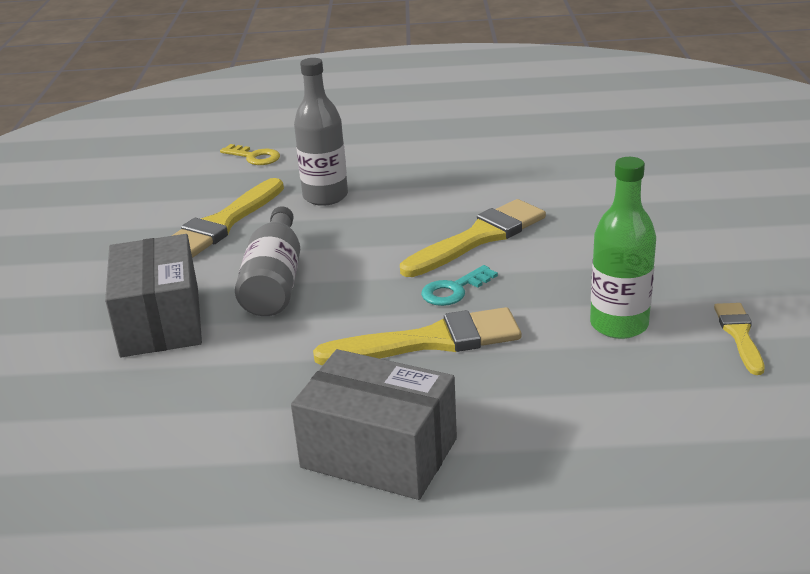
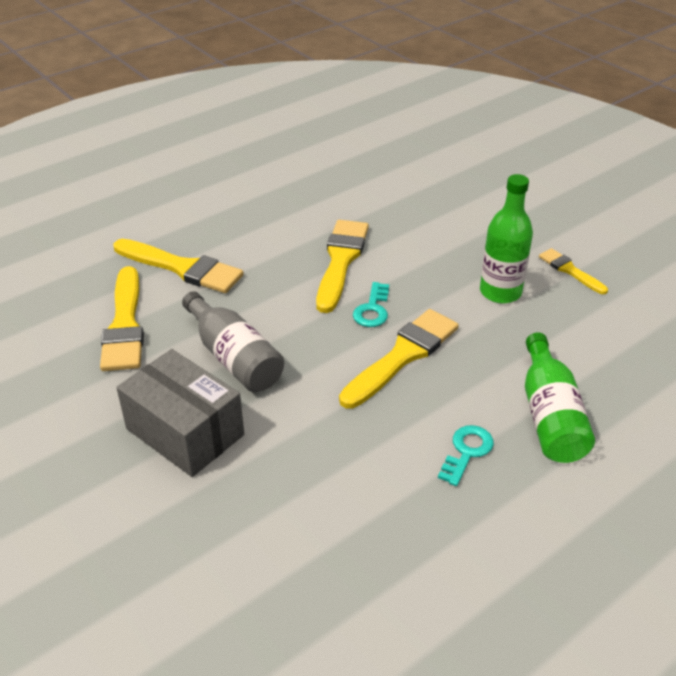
camera: 40 degrees left, 10 degrees up
yellow key [220,144,280,165] -> none
grey box [291,349,457,500] -> turquoise key [438,425,494,486]
grey bottle [294,58,348,206] -> yellow brush [114,239,244,293]
none -> green bottle [525,332,595,463]

